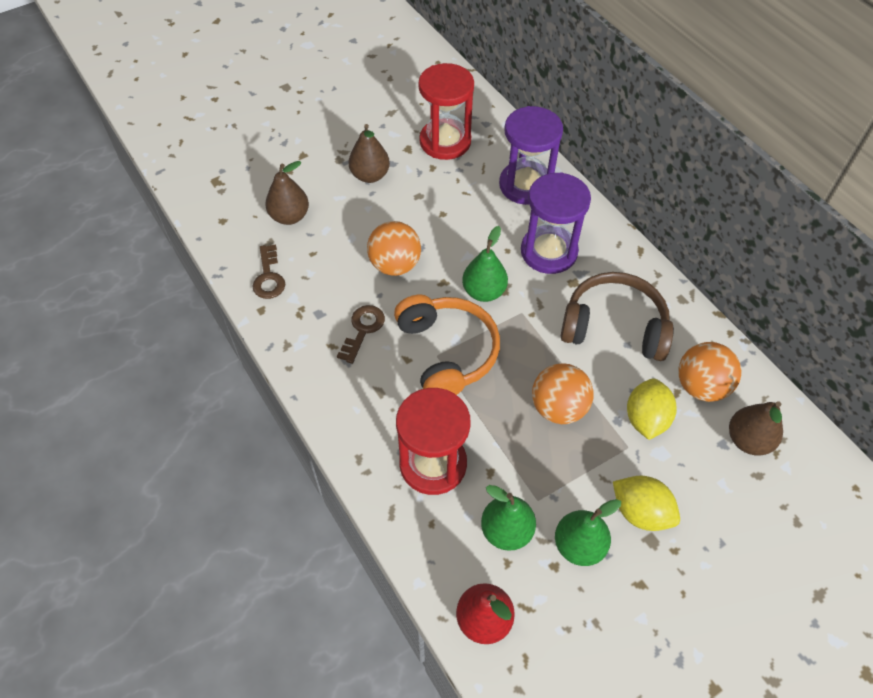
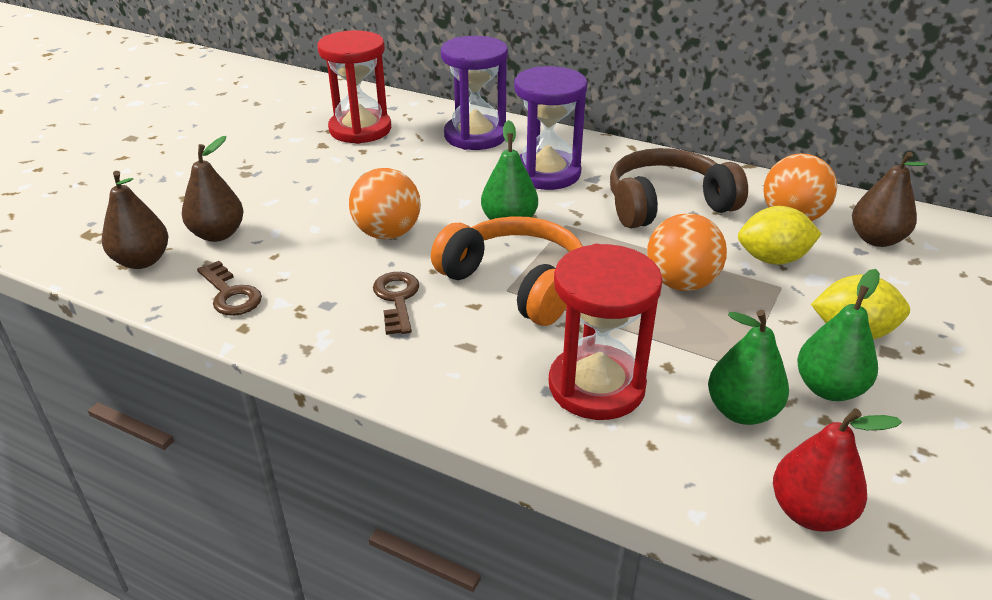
camera: 30 degrees left, 20 degrees down
brown pear [348,124,390,183] -> brown pear moved to [102,171,168,269]
yellow lemon [627,378,677,440] -> yellow lemon turned 75 degrees counterclockwise [738,206,821,265]

